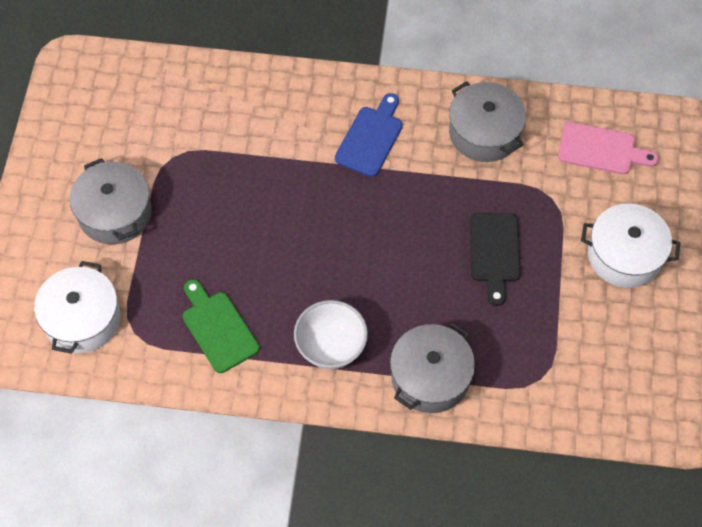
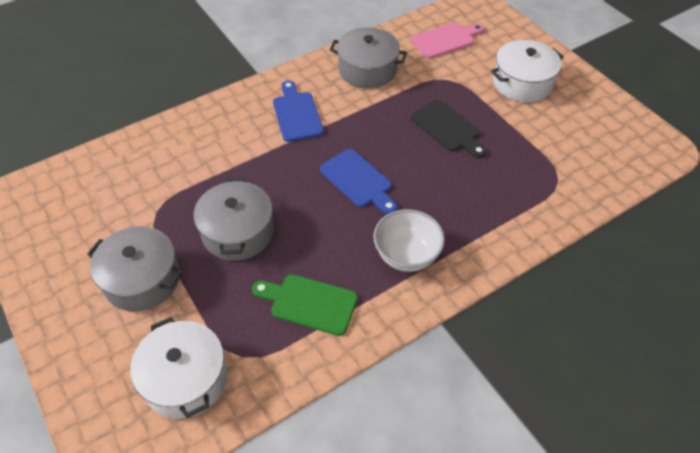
camera: 40 degrees left, 10 degrees down
grey pot [390,323,475,413] -> grey pot moved to [194,178,274,261]
none -> blue cutting board [320,149,397,214]

